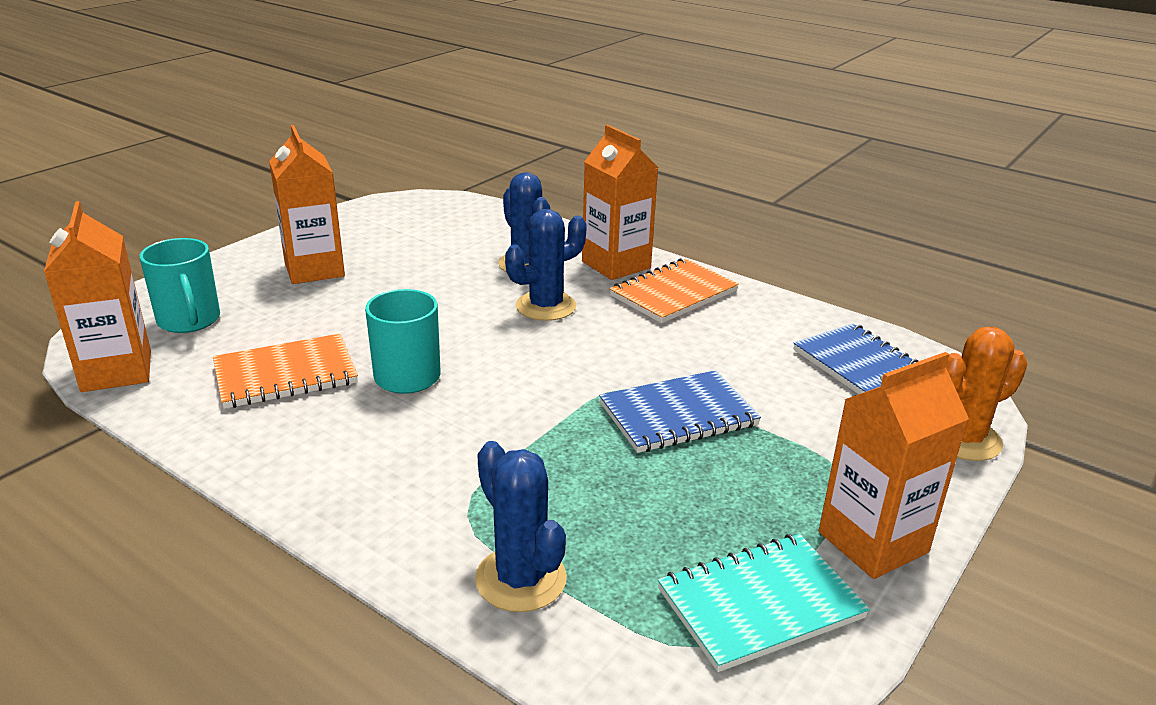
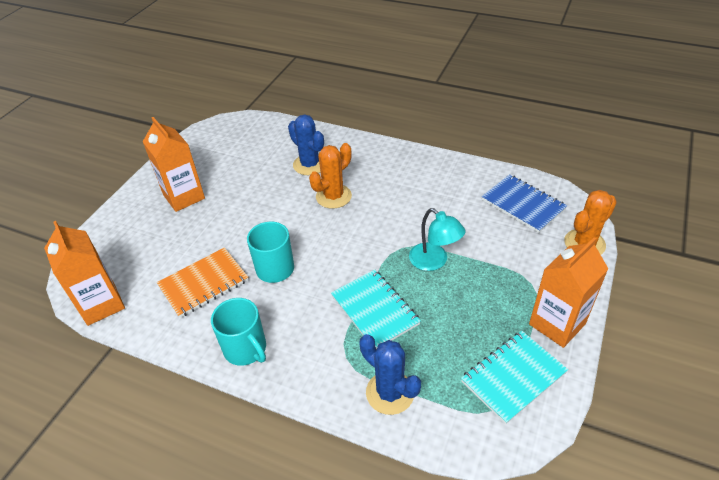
camera: 10 degrees left, 15 degrees up
turquoise mug [139,238,220,333] -> turquoise mug moved to [211,298,266,366]
blue cactus [505,209,587,321] -> orange cactus [309,143,352,209]
orange carton [582,125,658,280] -> none
blue notebook [599,370,761,453] -> turquoise lamp [409,208,465,271]
orange notebook [609,258,739,323] -> none
none -> turquoise notebook [331,269,421,349]

